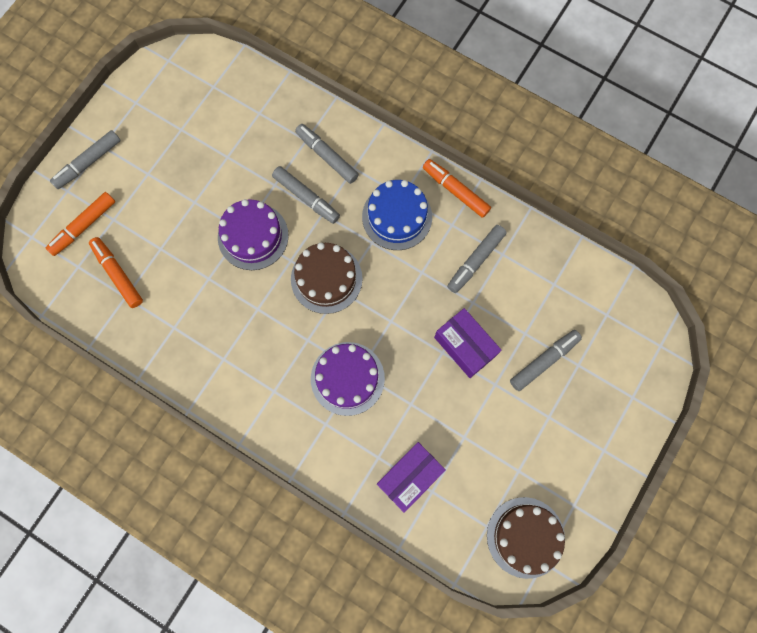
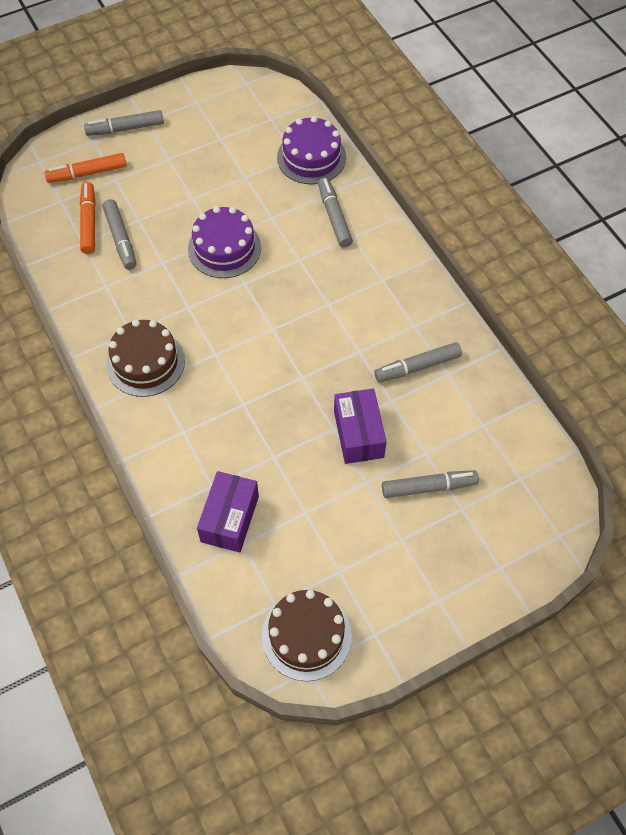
camera: 30 degrees right, 15 degrees down
grey marker [272,166,340,224] -> grey marker moved to [102,199,136,270]
brown cake [291,243,363,314] -> brown cake moved to [106,319,185,397]
purple cake [311,342,385,416] -> purple cake moved to [277,116,346,184]
blue cake [362,180,432,250] -> none
purple box [377,442,445,513] -> purple box turned 60 degrees counterclockwise [197,471,259,552]
orange marker [423,159,491,218] -> none

